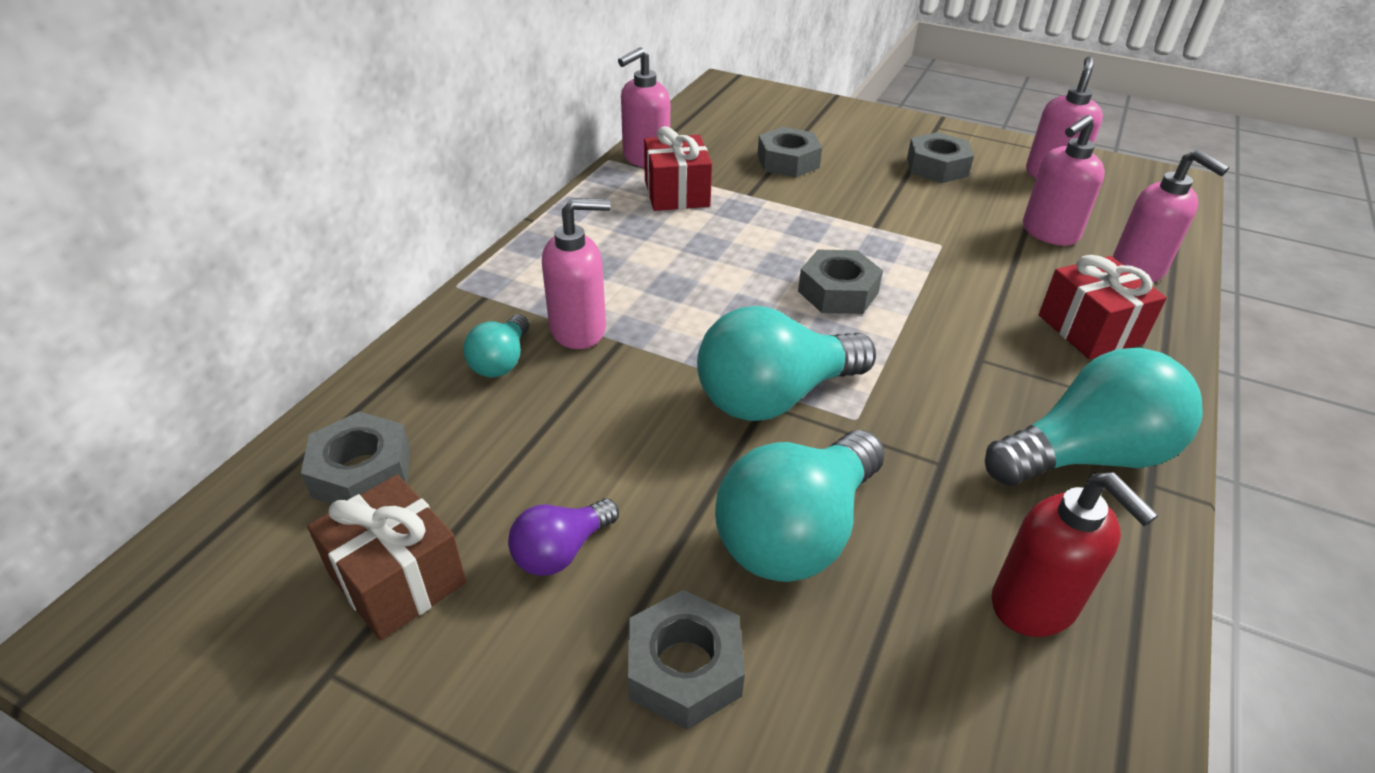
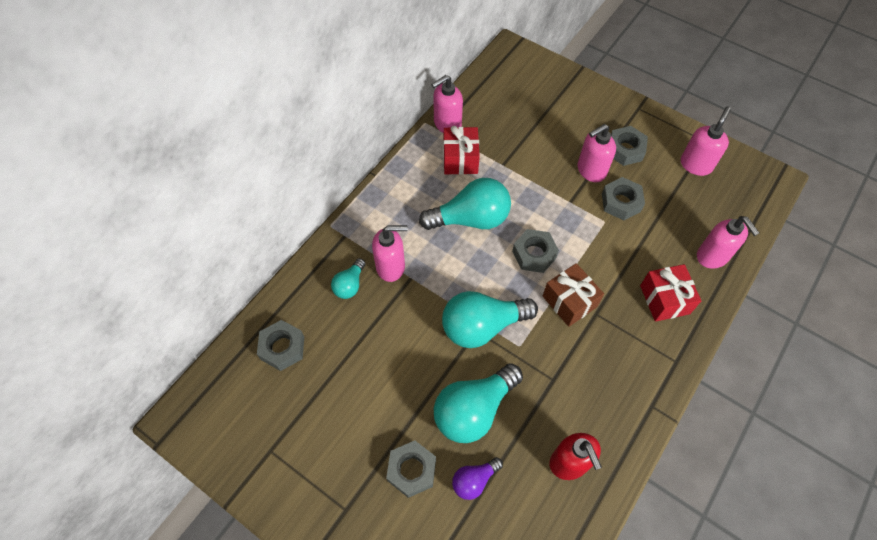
camera: 10 degrees right, 20 degrees up
brown gift [307,474,467,640] -> brown gift moved to [543,263,604,327]
purple light bulb [508,499,619,576] -> purple light bulb moved to [452,457,503,500]
grey nut [757,127,822,177] -> grey nut moved to [602,177,645,221]
turquoise light bulb [985,348,1203,486] -> turquoise light bulb moved to [419,178,511,230]
pink soap dispenser [1023,115,1105,246] -> pink soap dispenser moved to [577,124,616,182]

